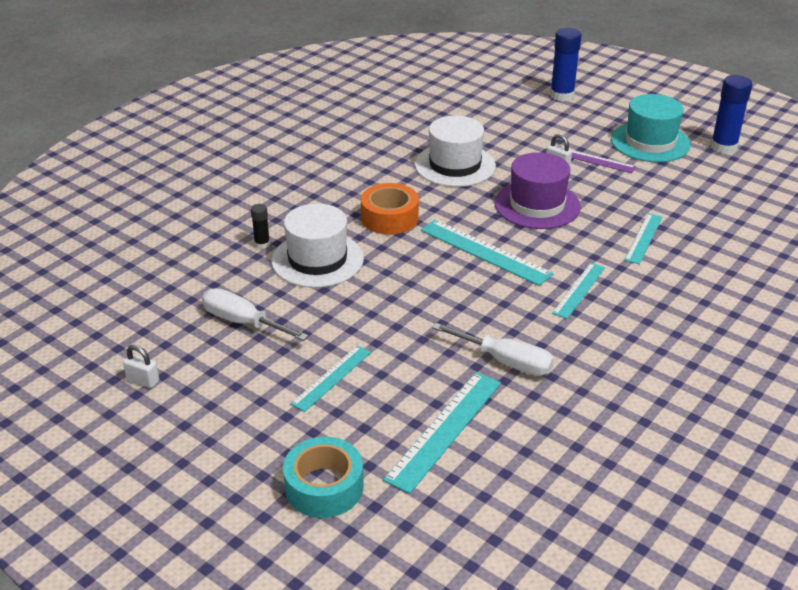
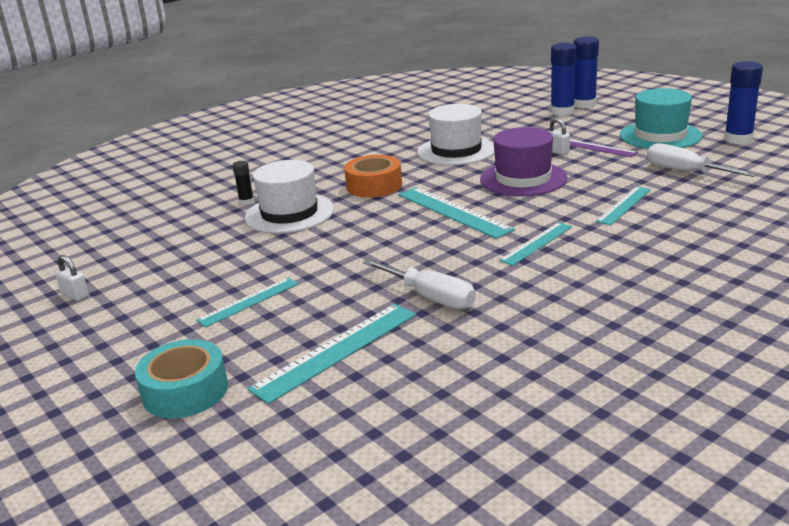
camera: 15 degrees right, 10 degrees down
white screwdriver [202,288,309,341] -> white screwdriver moved to [647,143,757,177]
none -> blue glue stick [551,43,577,116]

